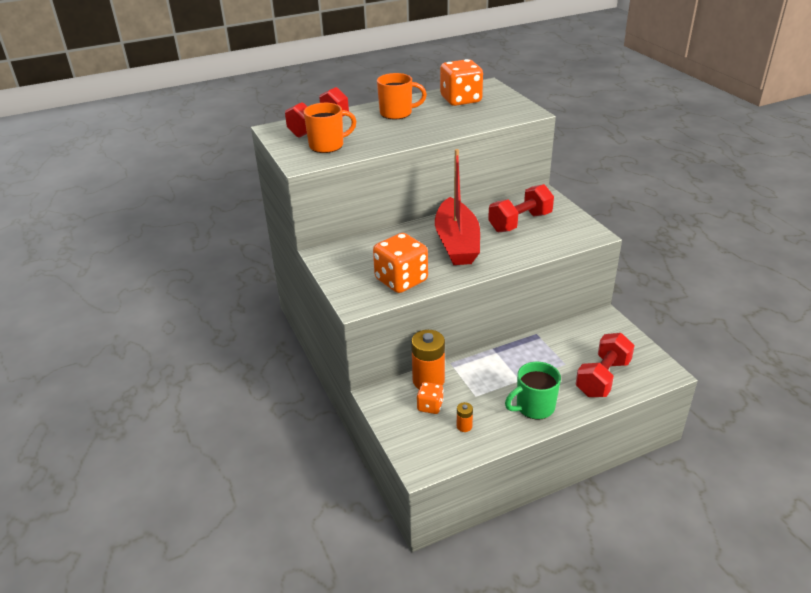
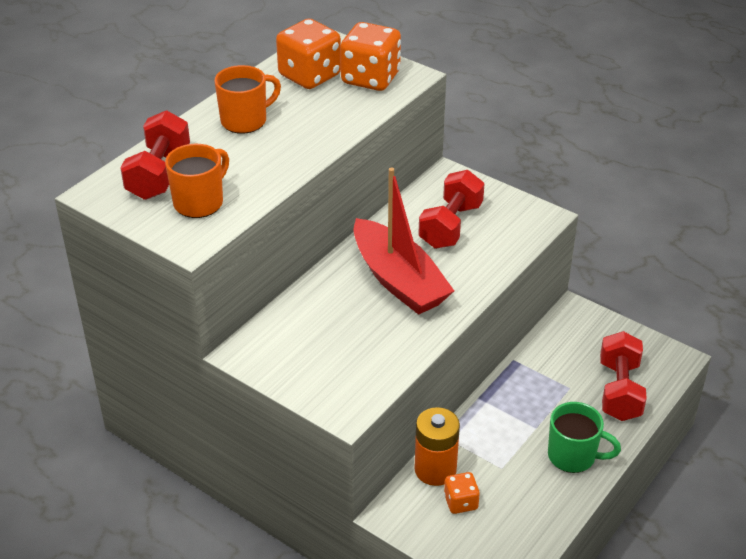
camera: 30 degrees left, 5 degrees up
orange dice [373,233,428,293] -> orange dice moved to [340,22,401,91]
orange battery [457,402,473,432] -> none
green mug [505,362,561,420] -> green mug turned 105 degrees counterclockwise [548,402,621,473]

